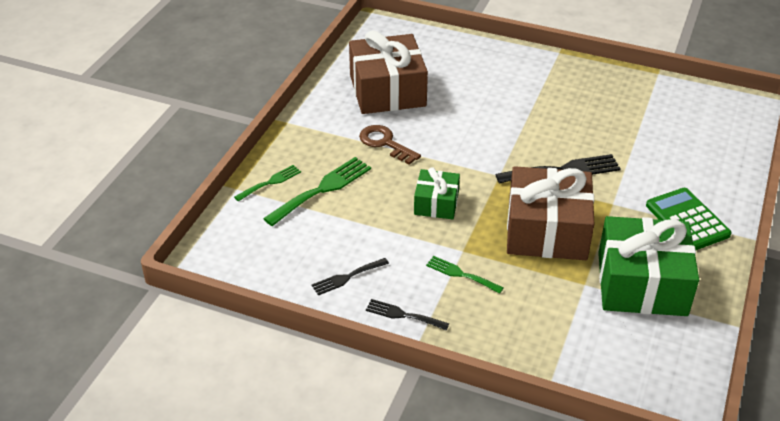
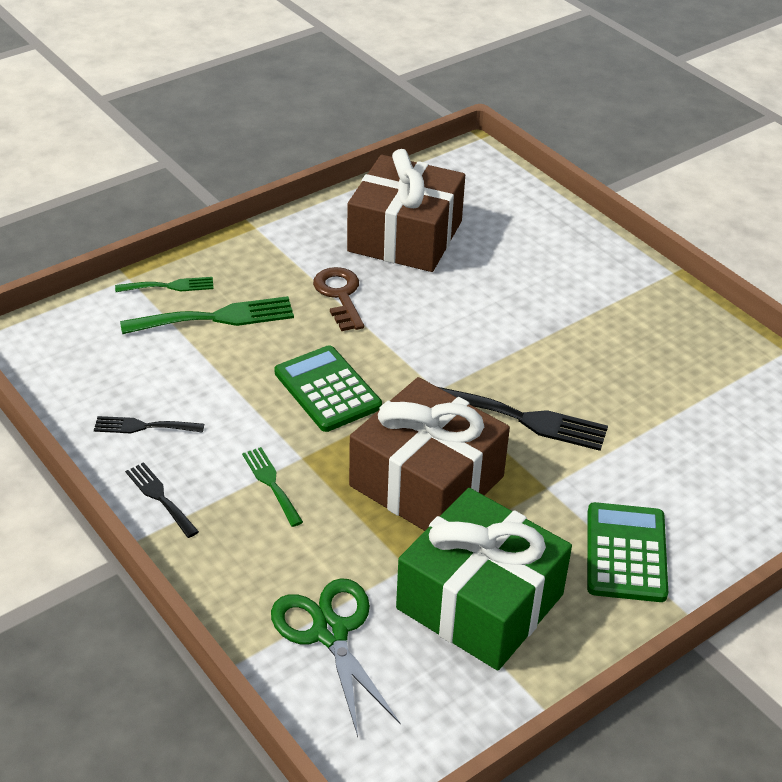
camera: 30 degrees right, 0 degrees up
green gift [414,167,460,219] -> green calculator [274,345,382,432]
none -> green scissors [271,578,401,737]

